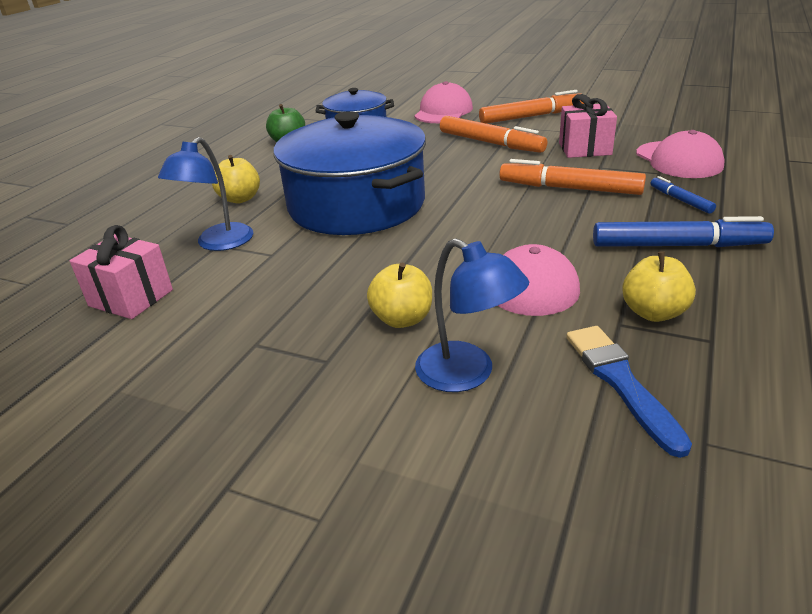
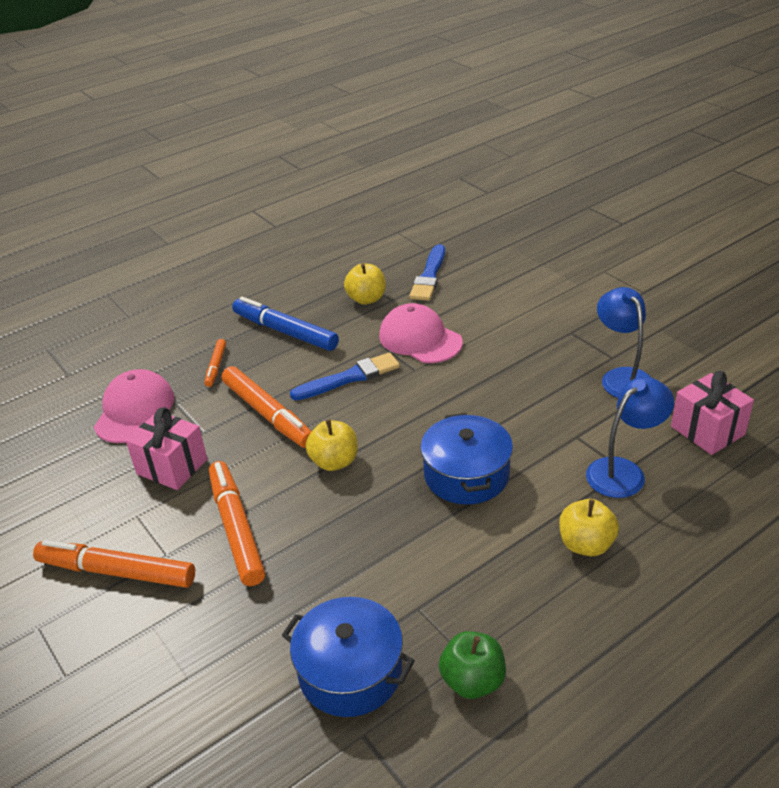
camera: 150 degrees left, 5 degrees up
blue pot [274,111,426,235] -> blue pot [420,413,513,504], size x0.56
yellow apple [367,263,432,328] -> yellow apple moved to [305,419,357,471]
pink cap [414,81,473,123] -> none
blue lamp [415,238,529,392] -> blue lamp moved to [597,287,652,398]
blue marker [651,176,716,214] -> orange marker [205,339,226,387]
none -> blue brush [290,352,400,400]

